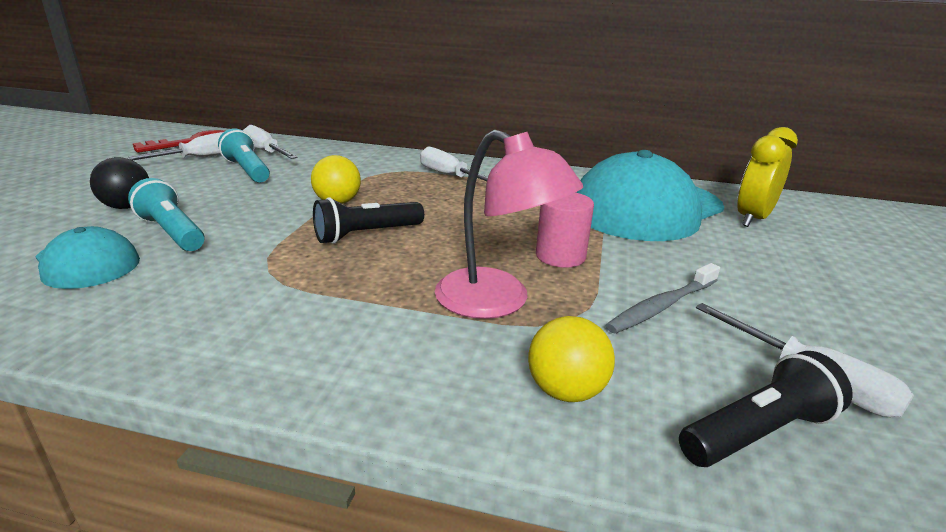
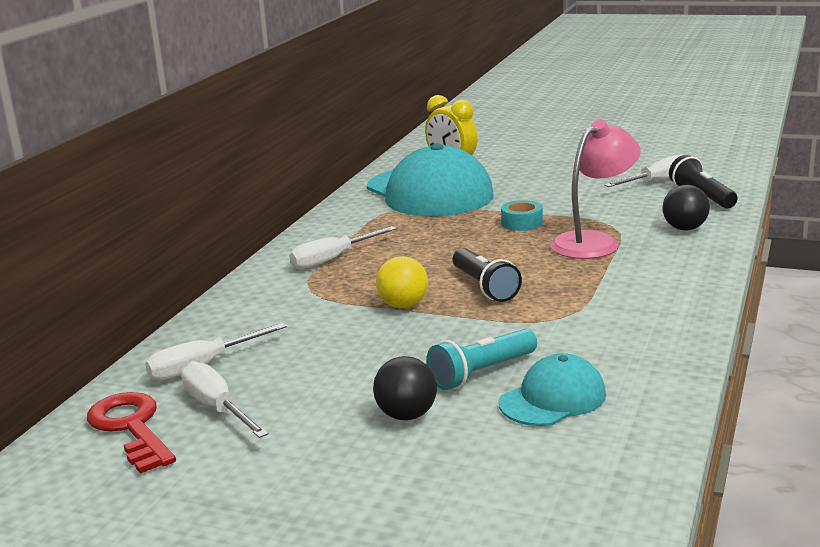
camera: 80 degrees left, 5 degrees down
turquoise flashlight [218,129,270,183] -> none
yellow ball [528,316,615,402] -> black ball [663,185,710,231]
pink cylinder [536,192,594,268] -> turquoise tape [501,200,543,231]
grey toothbrush [605,263,720,334] -> none

